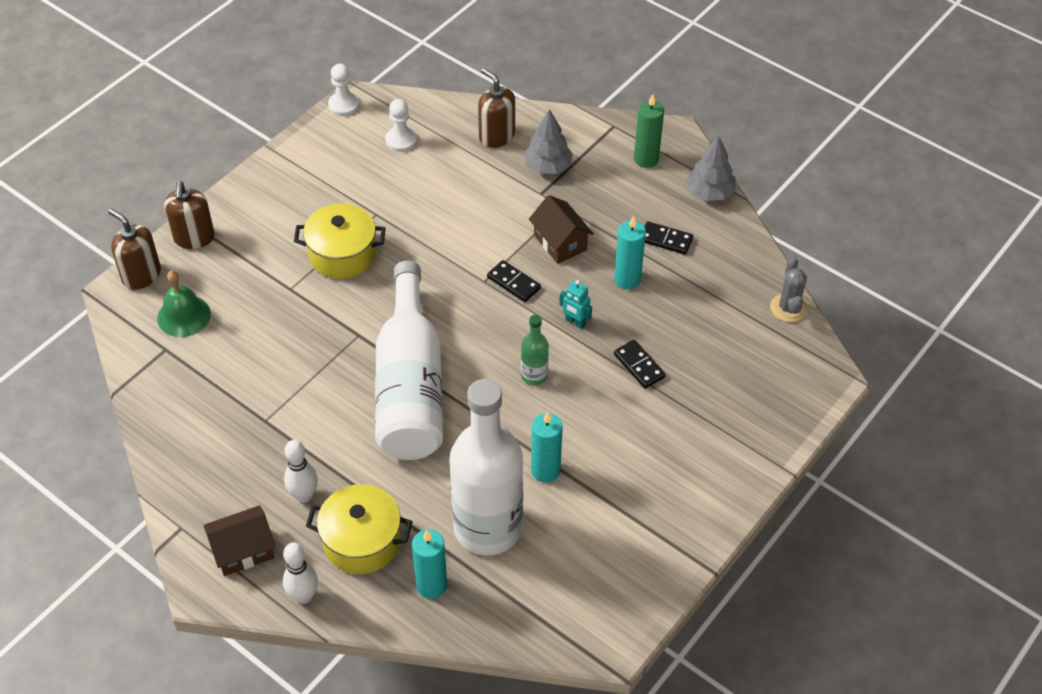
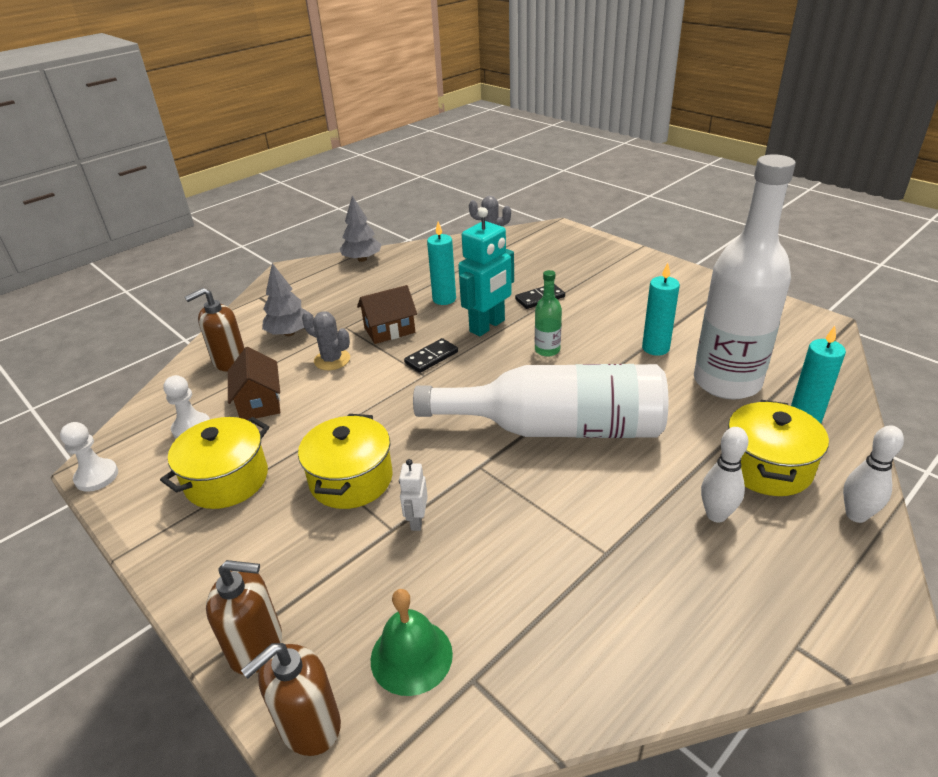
camera: 80 degrees left, 15 degrees down
brown house [203,505,276,576] -> brown house moved to [228,347,280,420]
turquoise robot [559,280,592,329] -> turquoise robot [458,207,514,336], size x2.07
green candle [634,94,664,168] -> none
black domino [644,221,693,255] -> none
none -> yellow pot [160,417,269,509]
none -> grey cactus [302,311,350,370]
none -> white robot [399,459,428,531]

